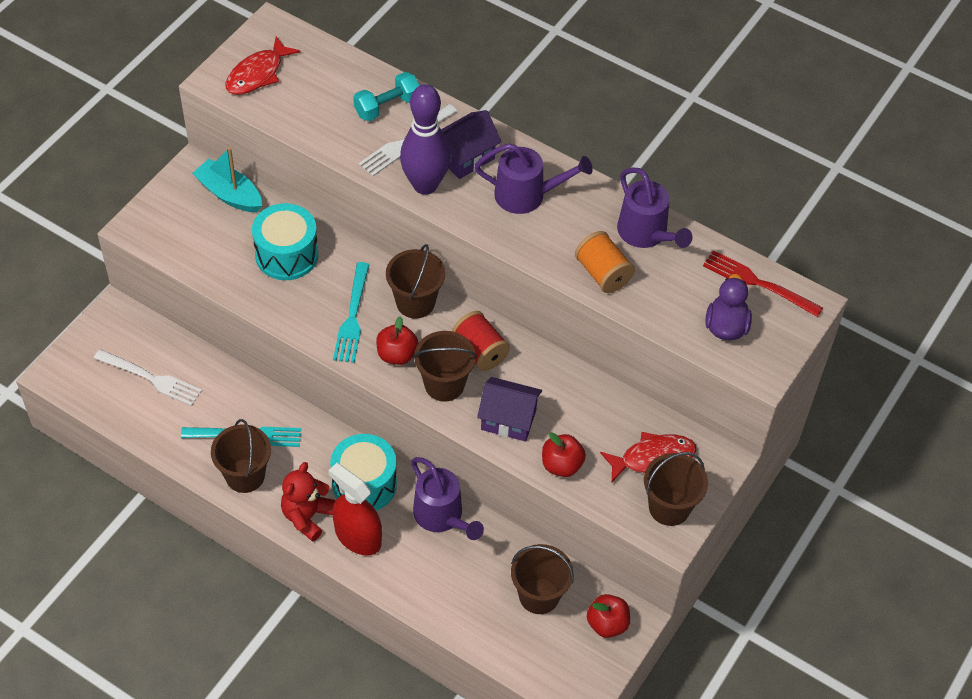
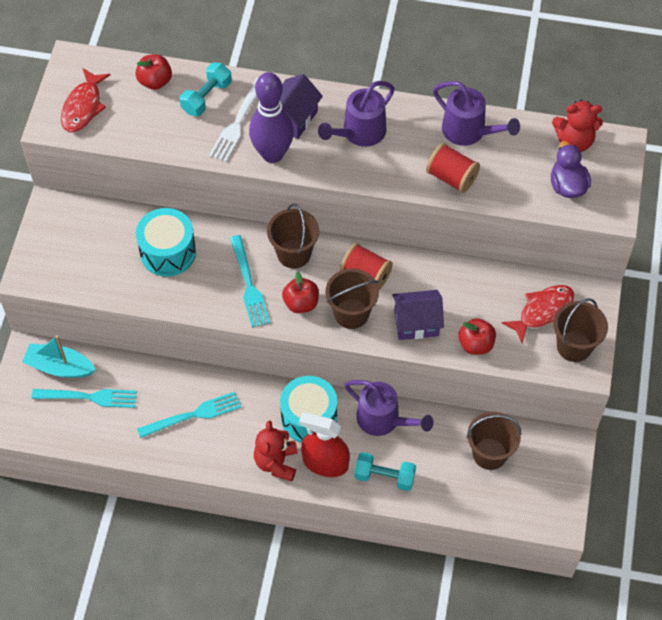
camera: 20 degrees left, 5 degrees up
white fork [94,349,202,406] -> turquoise fork [31,389,137,408]
turquoise boat [192,147,262,212] -> turquoise boat moved to [22,335,96,378]
brown bucket [211,419,271,493] -> none
purple watering can [475,143,593,214] -> purple watering can turned 150 degrees clockwise [318,81,395,147]
orange spool [575,231,635,293] -> red spool [426,143,480,193]
red apple [587,594,630,638] -> red apple moved to [136,54,172,90]
red fork [703,250,823,317] -> red teddy bear [552,100,603,152]
none -> turquoise dumbbell [354,452,416,491]

